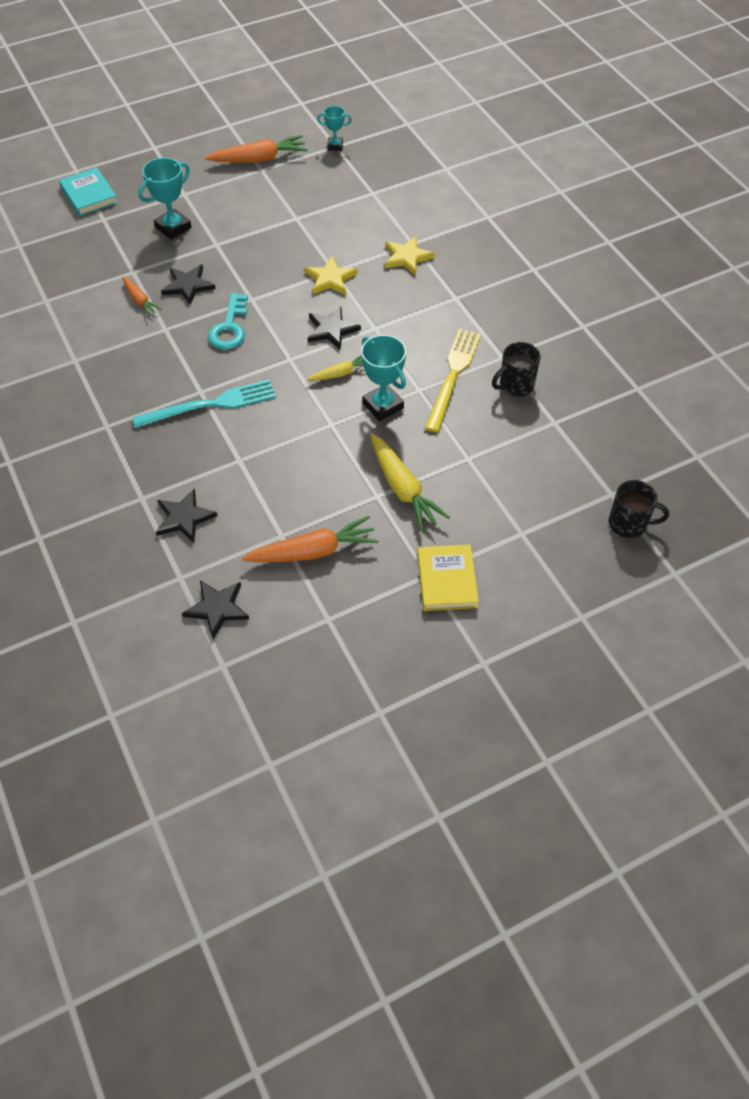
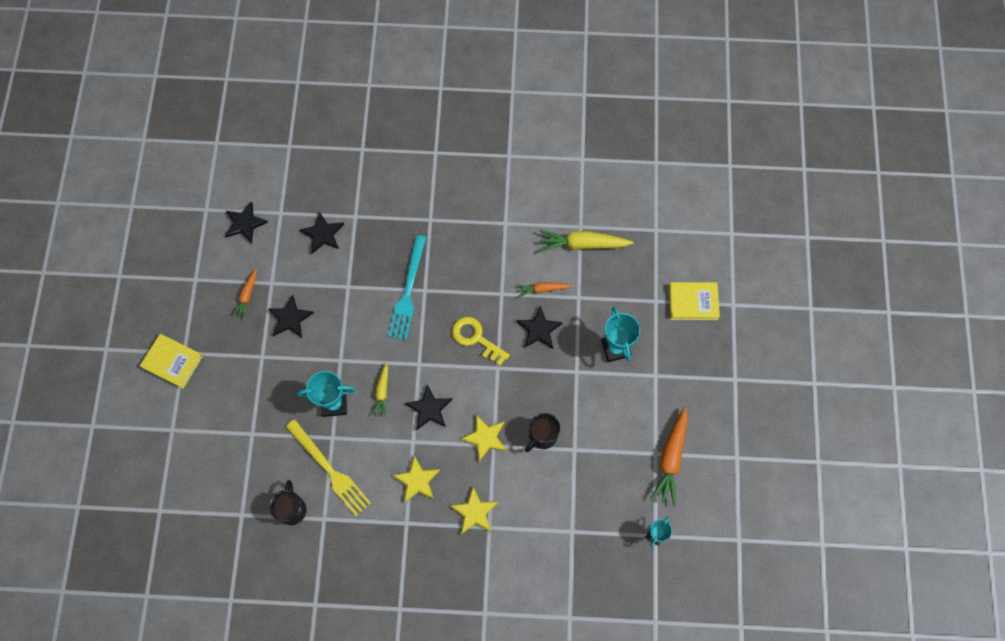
camera: 120 degrees right, 15 degrees up
turquoise book [59,167,118,216] -> yellow book [669,282,720,320]
turquoise key [208,293,248,349] -> yellow key [452,317,510,366]
orange carrot [242,516,378,562] -> orange carrot [232,268,257,319], size x0.57
yellow carrot [370,433,450,532] -> yellow carrot moved to [539,230,634,252]
black mug [609,480,669,538] -> black mug moved to [525,413,560,452]
none -> black star [268,295,314,338]
none -> yellow star [392,455,440,503]

